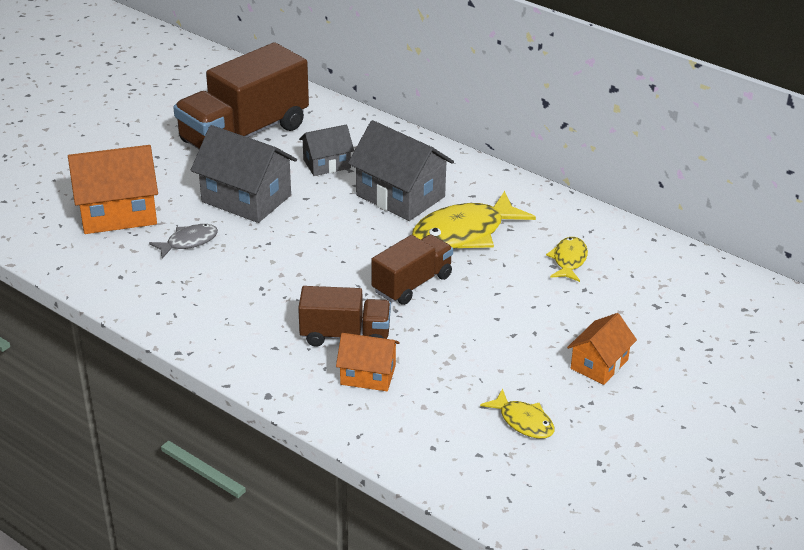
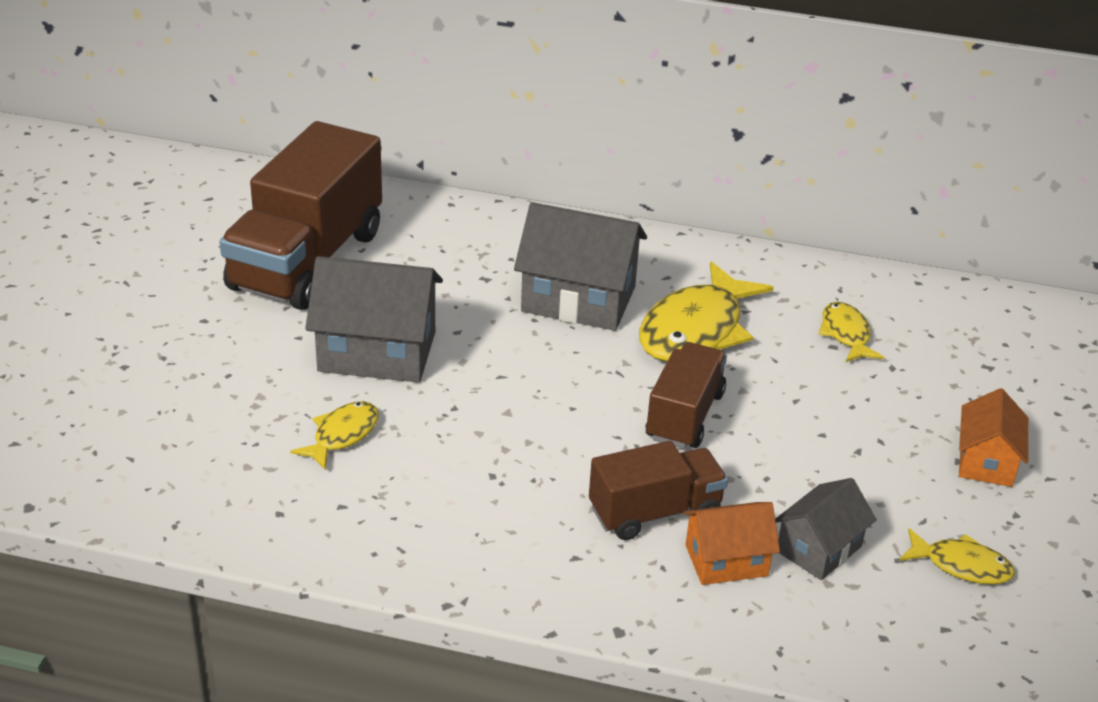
camera: 25 degrees left, 0 degrees up
orange house [68,145,158,234] -> none
grey fish [149,224,218,258] -> yellow fish [290,401,379,470]
grey house [299,125,354,176] -> grey house moved to [775,478,877,580]

